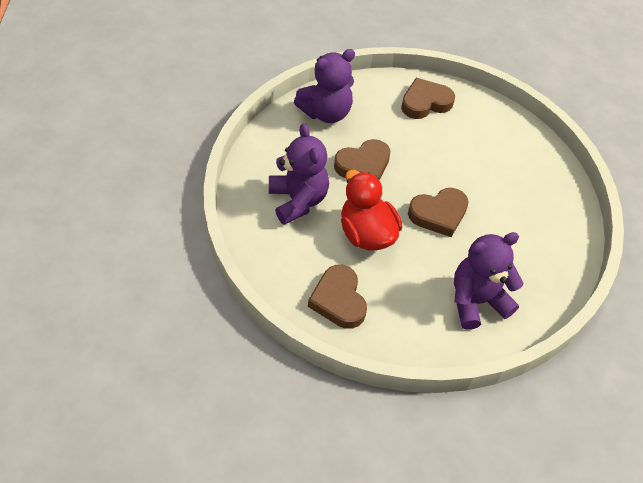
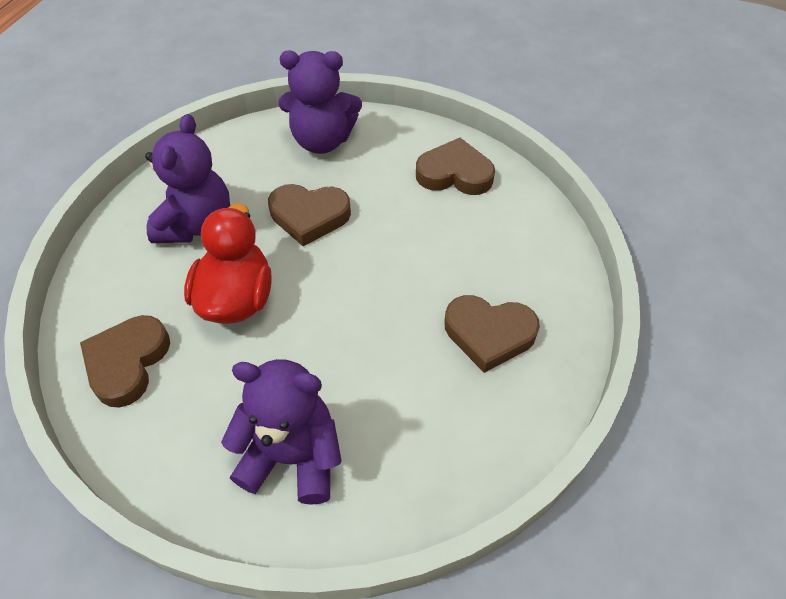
camera: 35 degrees right, 0 degrees up
brown heart [408,188,469,237] -> brown heart moved to [444,295,540,373]

